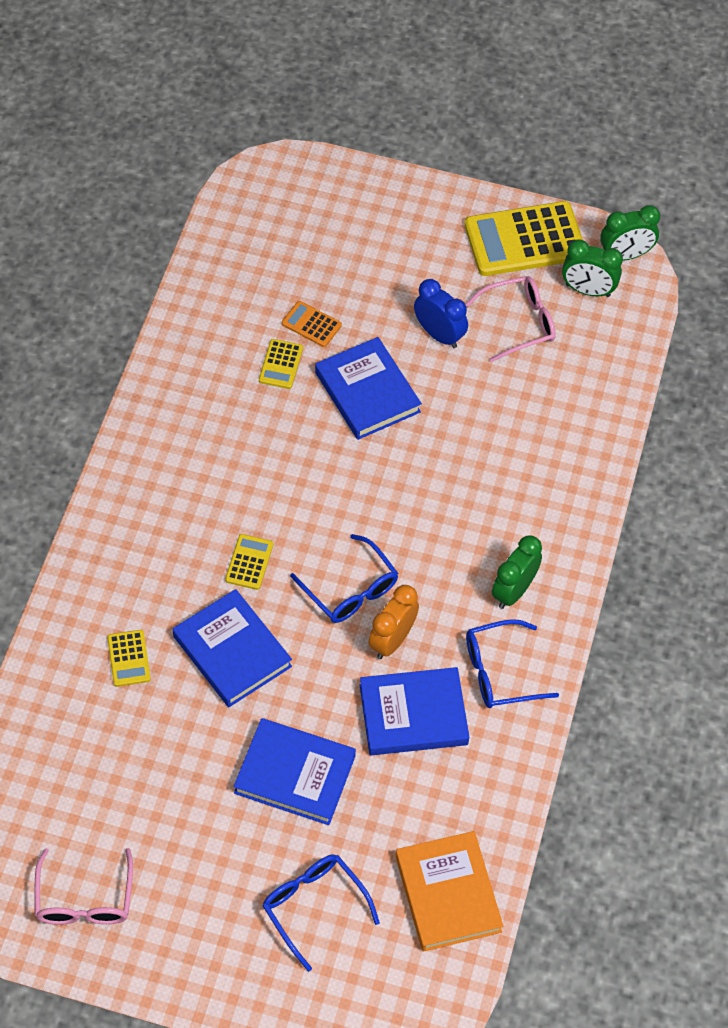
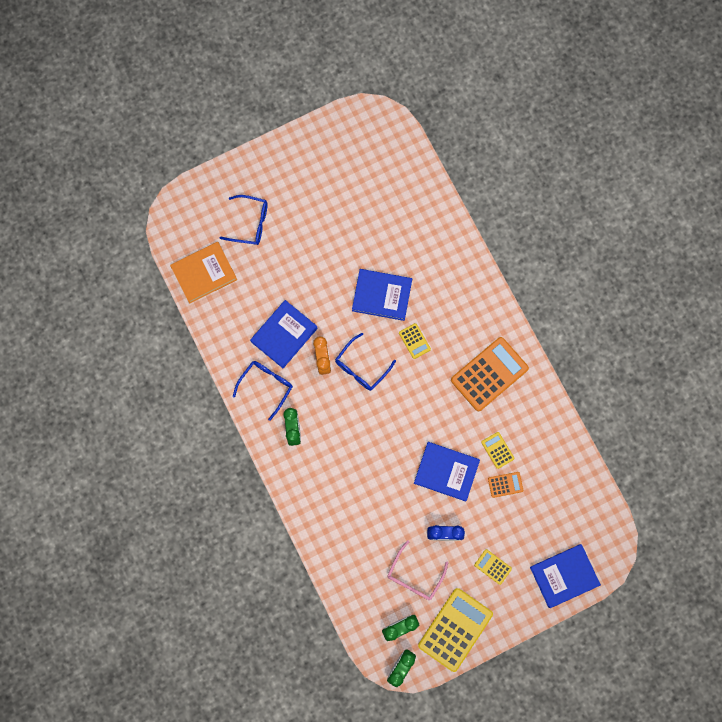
camera: 140 degrees right, 20 degrees up
pink glasses [35,848,133,925] -> none
yellow calculator [107,630,151,687] -> yellow calculator moved to [474,549,512,585]
blue book [233,718,356,825] -> blue book moved to [530,544,601,608]
blue glasses [290,534,398,623] -> blue glasses turned 60 degrees counterclockwise [335,333,396,391]
orange book [395,831,503,952] -> orange book turned 60 degrees counterclockwise [170,242,237,304]
none -> orange calculator [451,337,529,411]

